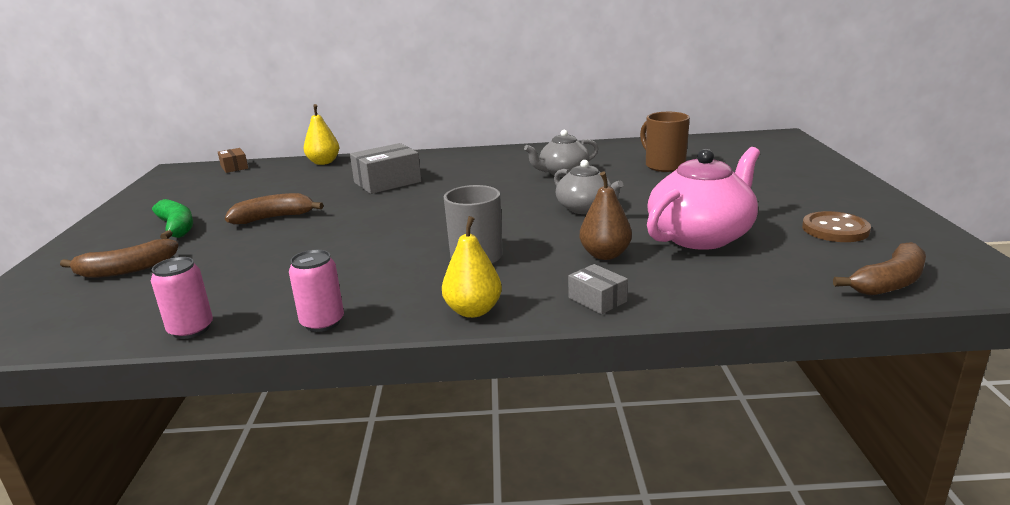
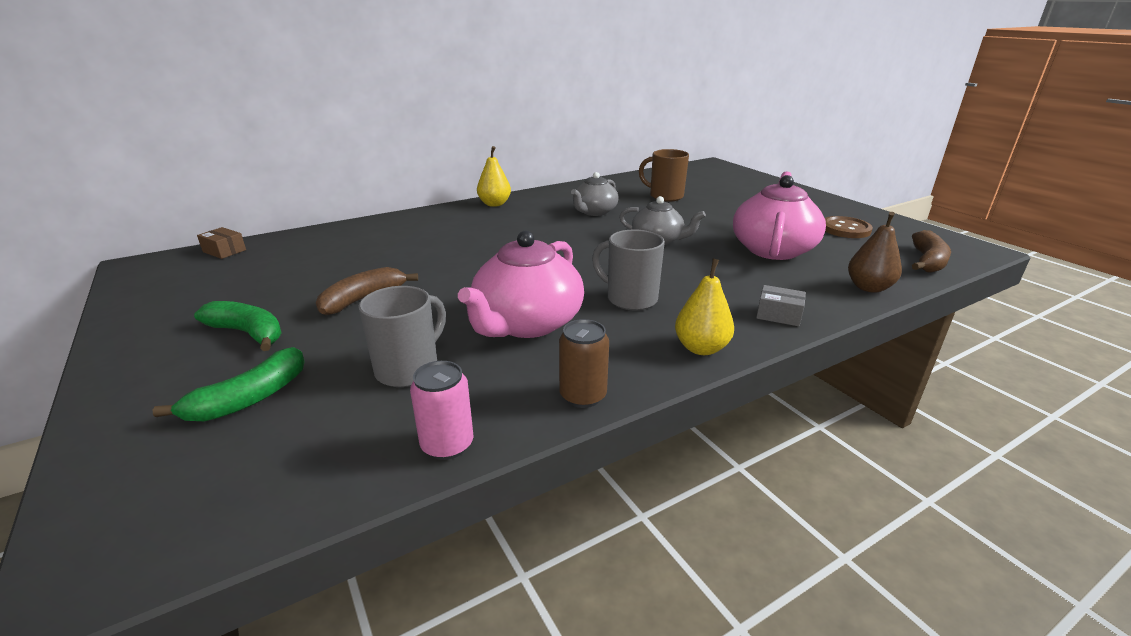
camera: 30 degrees left, 5 degrees up
brown banana [60,239,179,278] -> green banana [153,347,305,421]
pink can [289,250,344,332] -> brown can [559,319,609,408]
yellow pear [304,104,339,165] -> yellow pear moved to [477,146,511,207]
grey box [350,143,421,194] -> none
brown pear [580,172,632,260] -> brown pear moved to [848,212,902,293]
none -> grey mug [358,286,446,387]
none -> pink teapot [458,230,584,338]

